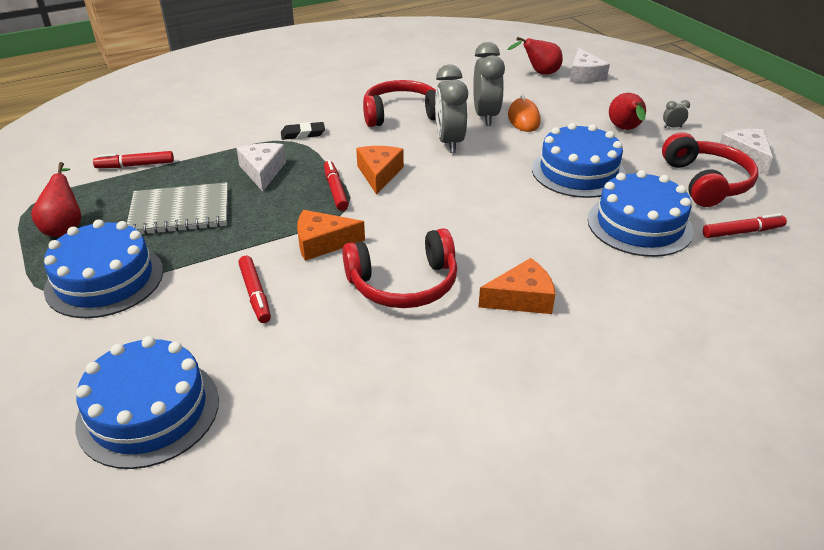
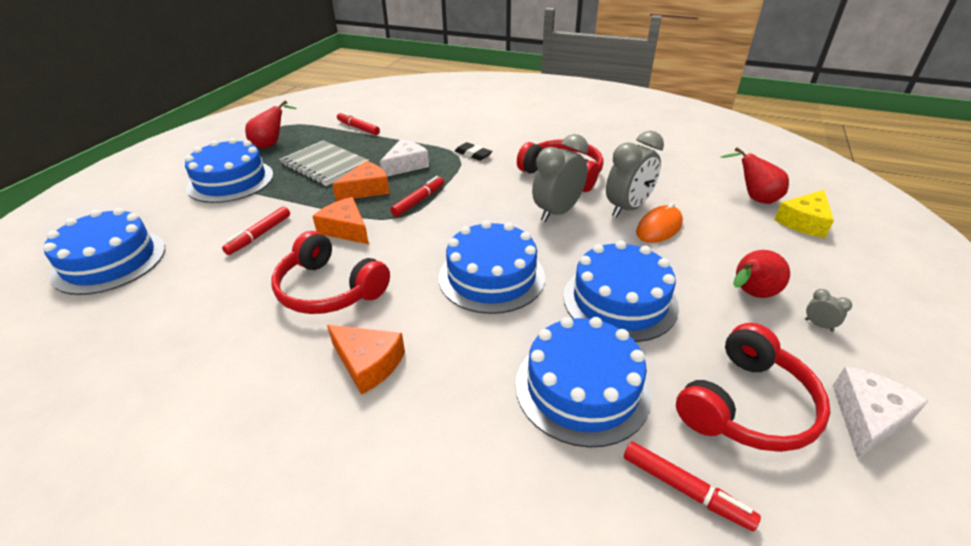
camera: 50 degrees right, 0 degrees up
orange cheese [356,146,404,195] -> orange cheese moved to [332,161,390,201]
white cheese [570,48,610,83] -> yellow cheese [775,190,834,238]
none -> blue cake [439,220,545,314]

